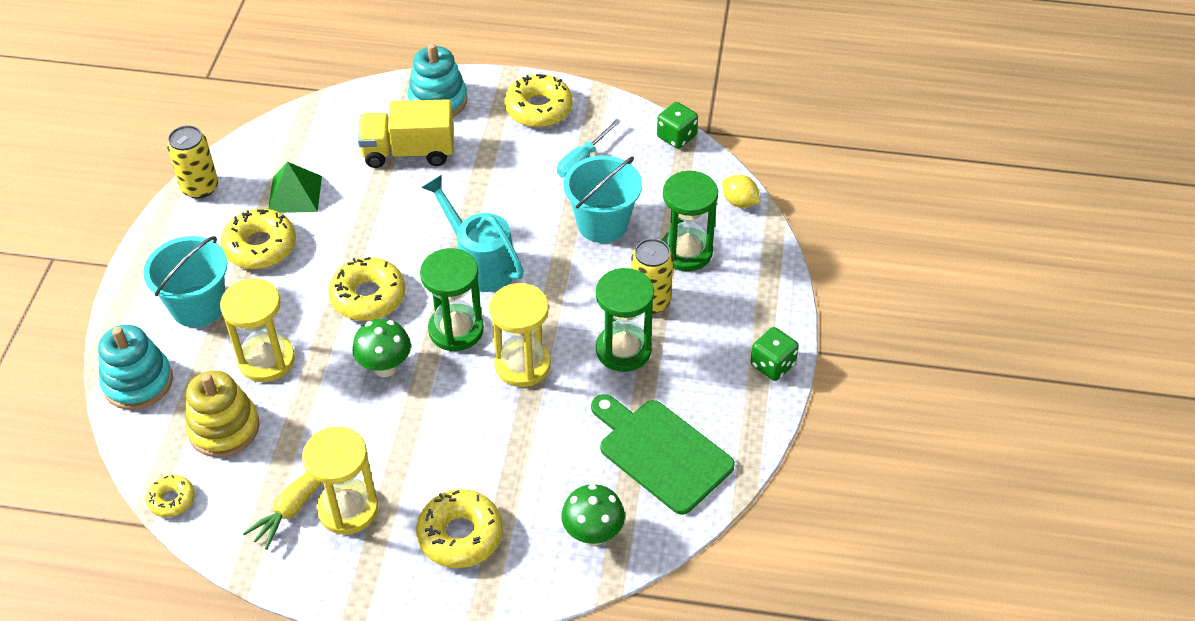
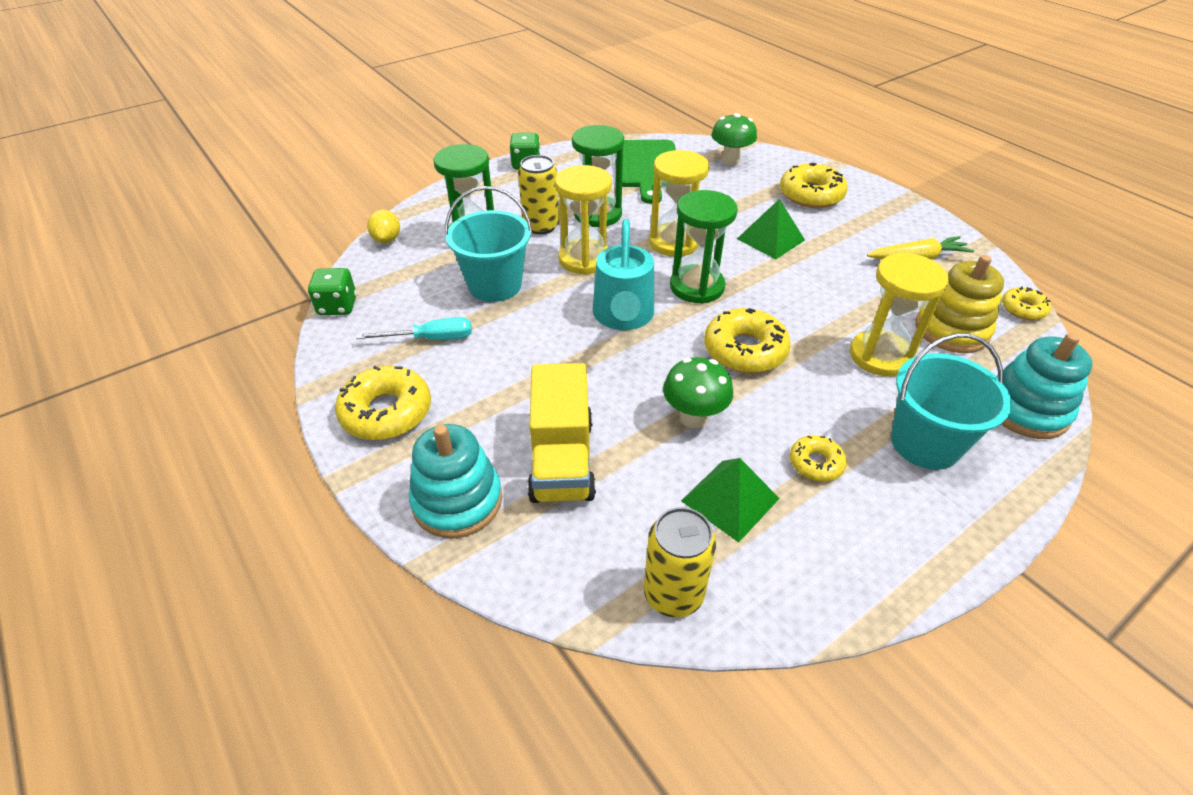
camera: 135 degrees left, 5 degrees down
yellow can [167,125,218,199] -> yellow can moved to [644,507,716,618]
yellow donut [220,209,296,269] -> yellow donut [790,435,847,482], size x0.56
yellow hourglass [302,427,378,535] -> yellow hourglass moved to [555,165,612,275]
green mushroom [352,319,411,377] -> green mushroom moved to [663,357,733,428]
yellow truck [358,99,454,168] -> yellow truck turned 45 degrees clockwise [527,363,596,503]
none -> green pyramid [737,199,805,259]

